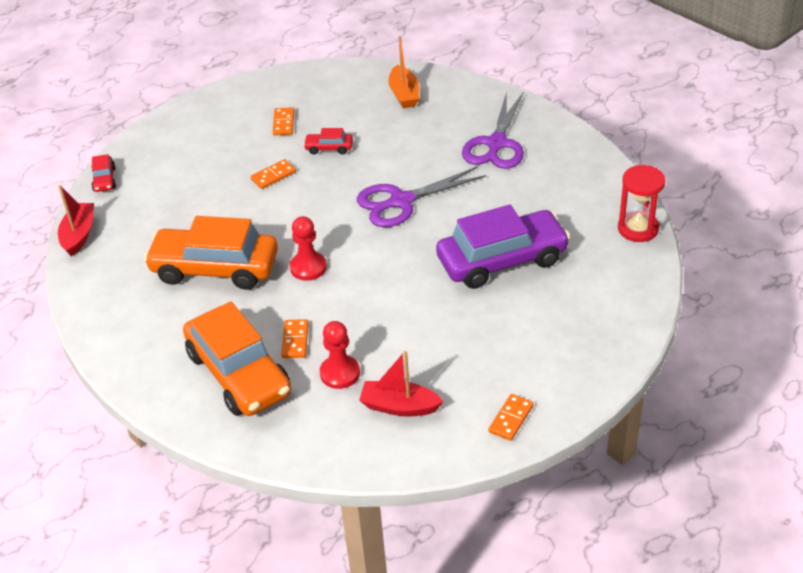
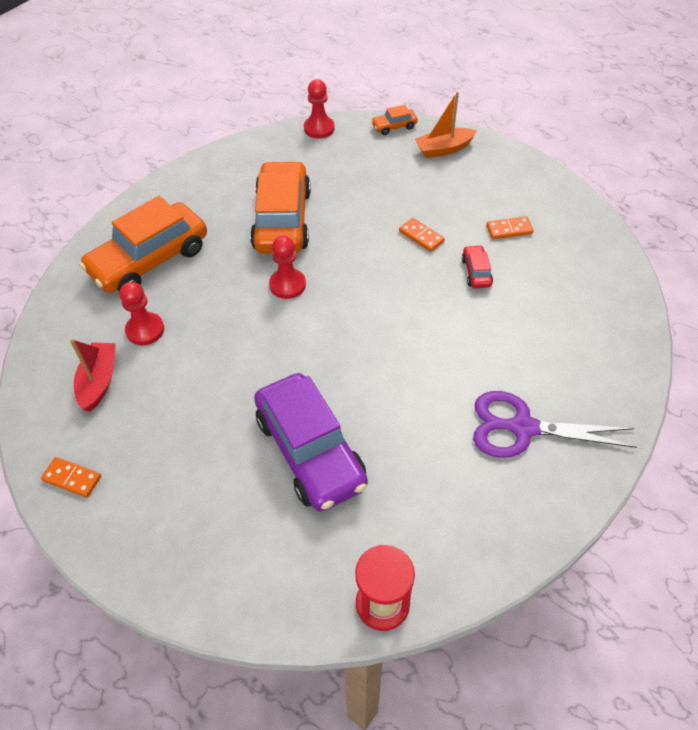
camera: 80 degrees right, 10 degrees up
red boat [58,185,94,257] -> red pawn [304,79,335,139]
red car [91,154,116,192] -> orange car [371,105,418,135]
orange domino [281,319,309,358] -> none
purple scissors [357,166,486,227] -> none
orange boat [388,36,419,108] -> orange boat moved to [415,92,477,158]

